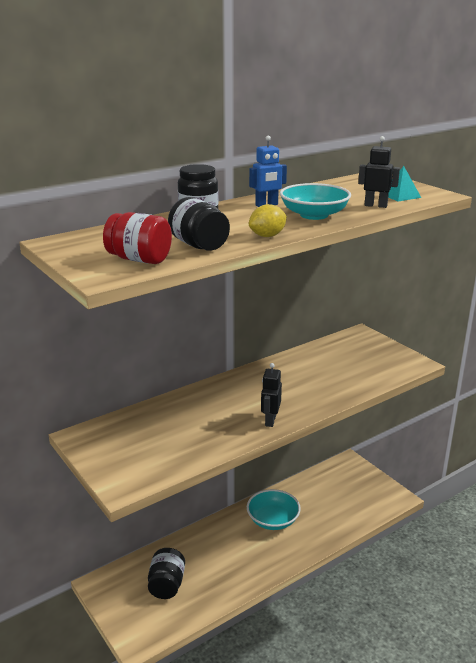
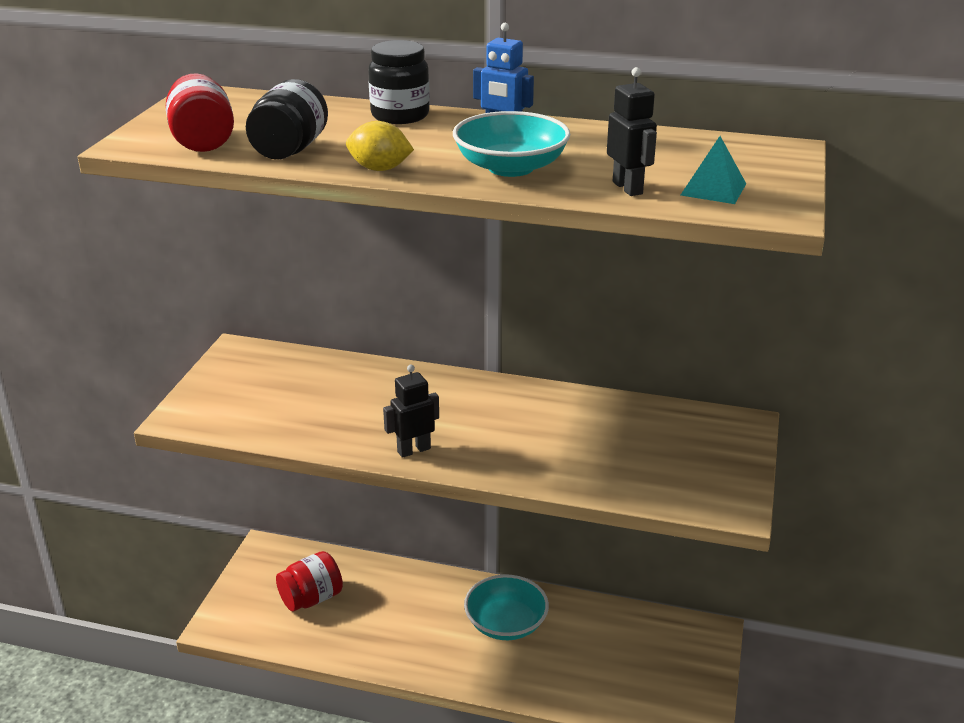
camera: 50 degrees right, 5 degrees up
black jar [148,548,185,599] -> red jar [276,551,343,612]

